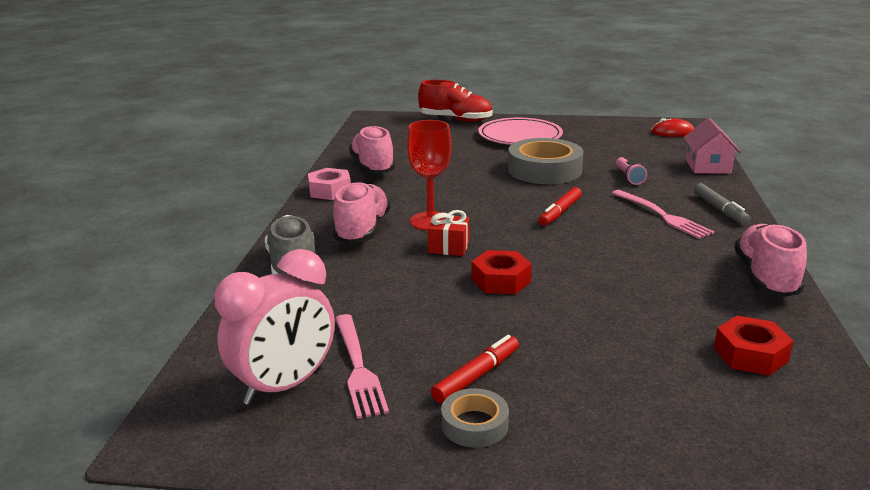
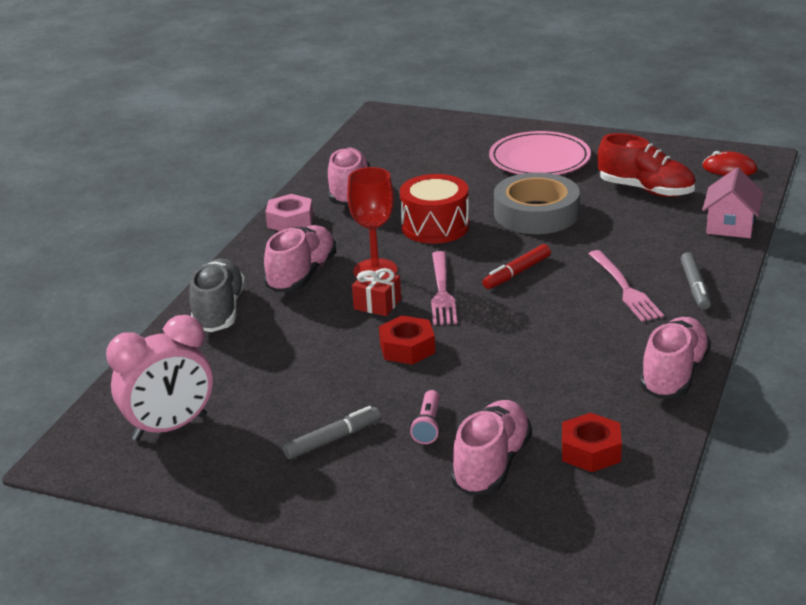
camera: 15 degrees right, 5 degrees up
pink fork [335,314,389,419] -> pink fork moved to [431,251,457,325]
red shoe [418,80,493,122] -> red shoe moved to [597,133,695,197]
red marker [431,335,519,403] -> grey marker [283,406,381,459]
grey tape [441,388,509,448] -> none
pink flashlight [616,157,647,185] -> pink flashlight moved to [410,390,441,444]
none -> red drum [400,174,469,244]
none -> pink shoe [451,400,532,495]

